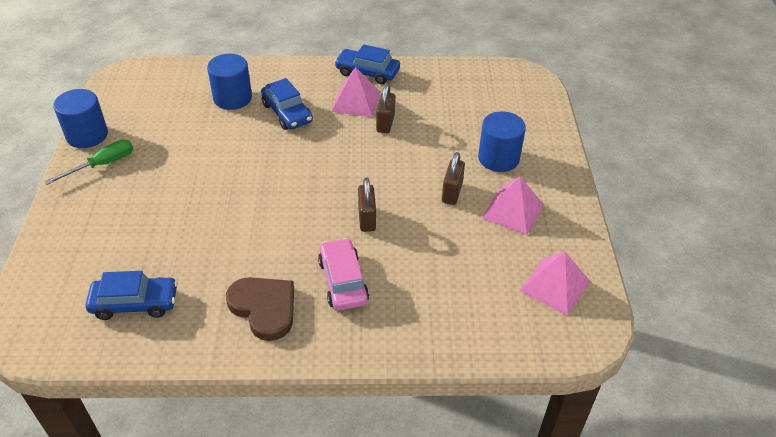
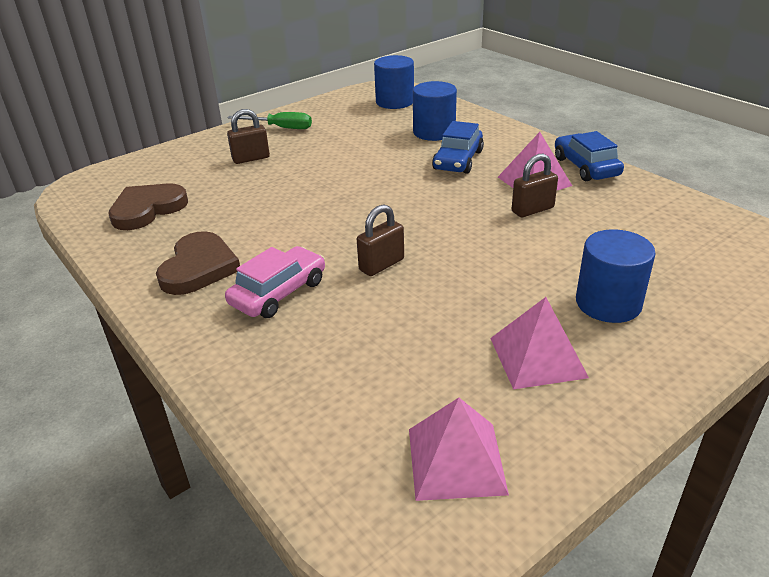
camera: 55 degrees right, 10 degrees down
blue cylinder [53,89,108,148] -> blue cylinder moved to [374,55,414,109]
blue car [86,271,178,320] -> brown heart [108,183,188,230]
brown padlock [442,152,465,205] -> brown padlock moved to [227,109,270,164]

